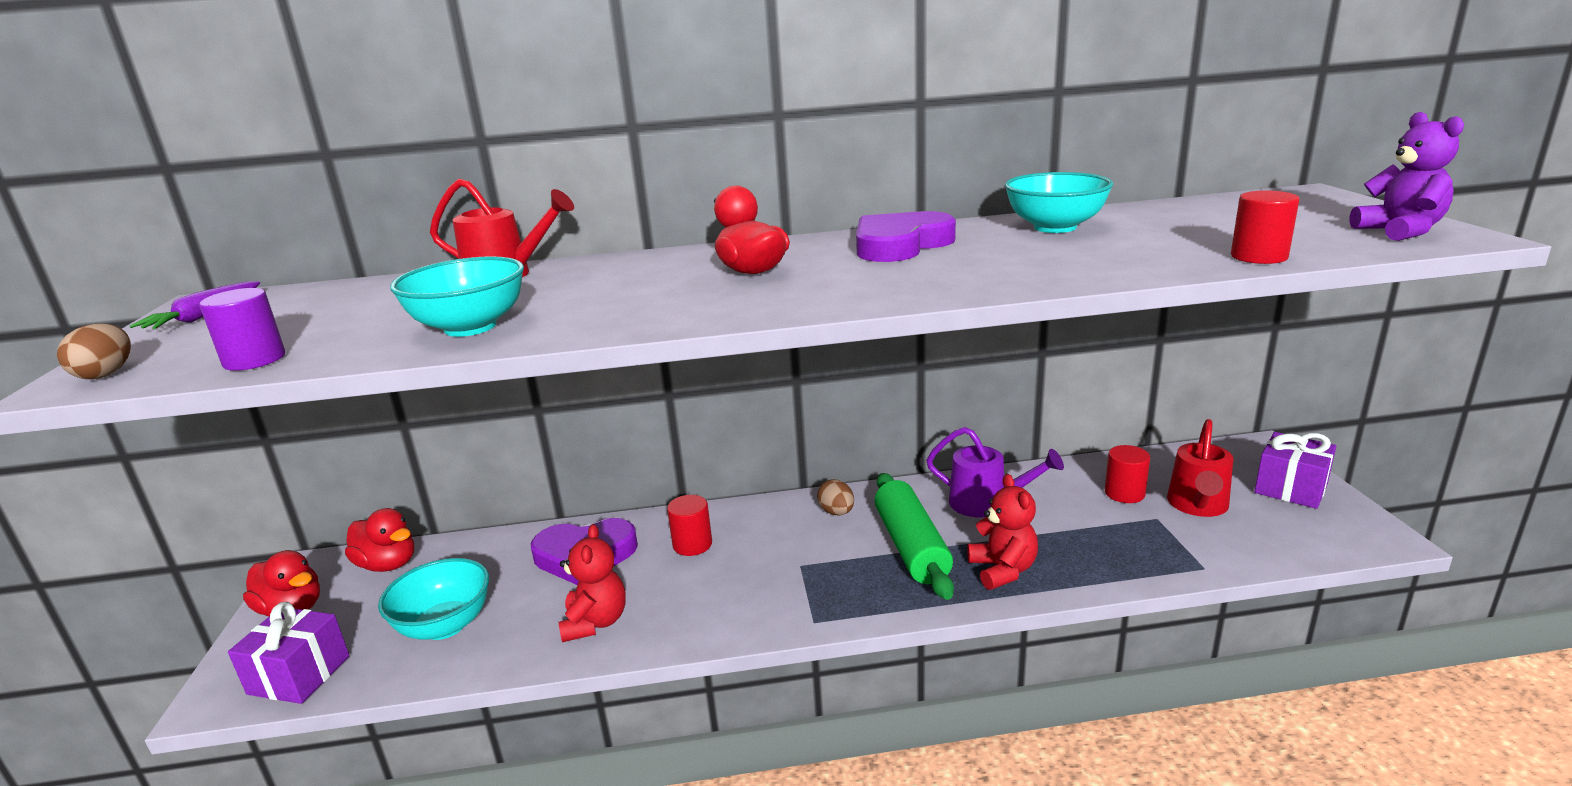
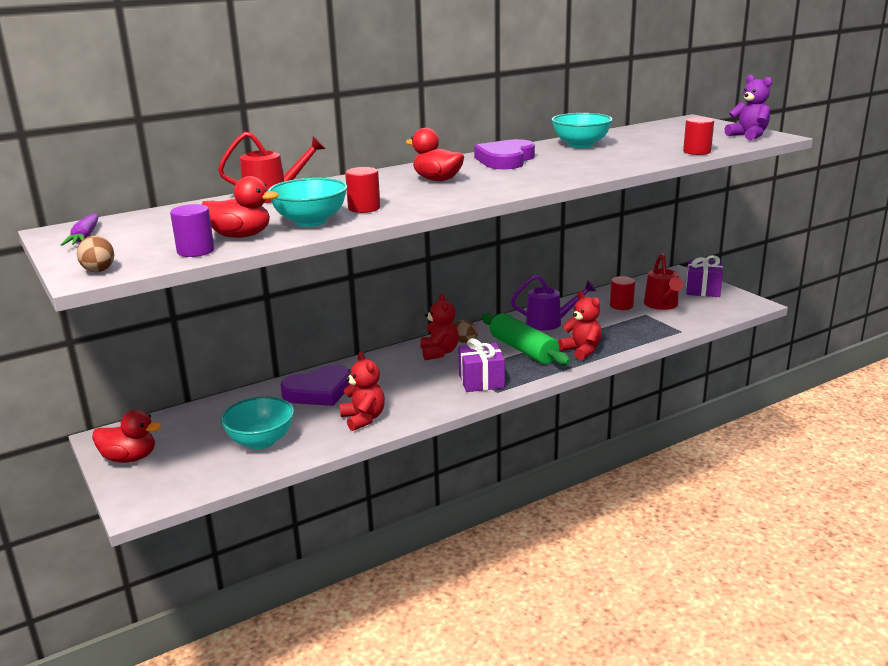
camera: 25 degrees left, 0 degrees up
purple gift [228,602,350,704] -> purple gift moved to [458,338,505,392]
red duck [345,508,414,572] -> red duck moved to [202,176,279,238]
red cylinder [667,495,712,556] -> red cylinder moved to [345,167,380,213]
none -> red teddy bear [421,294,459,360]

